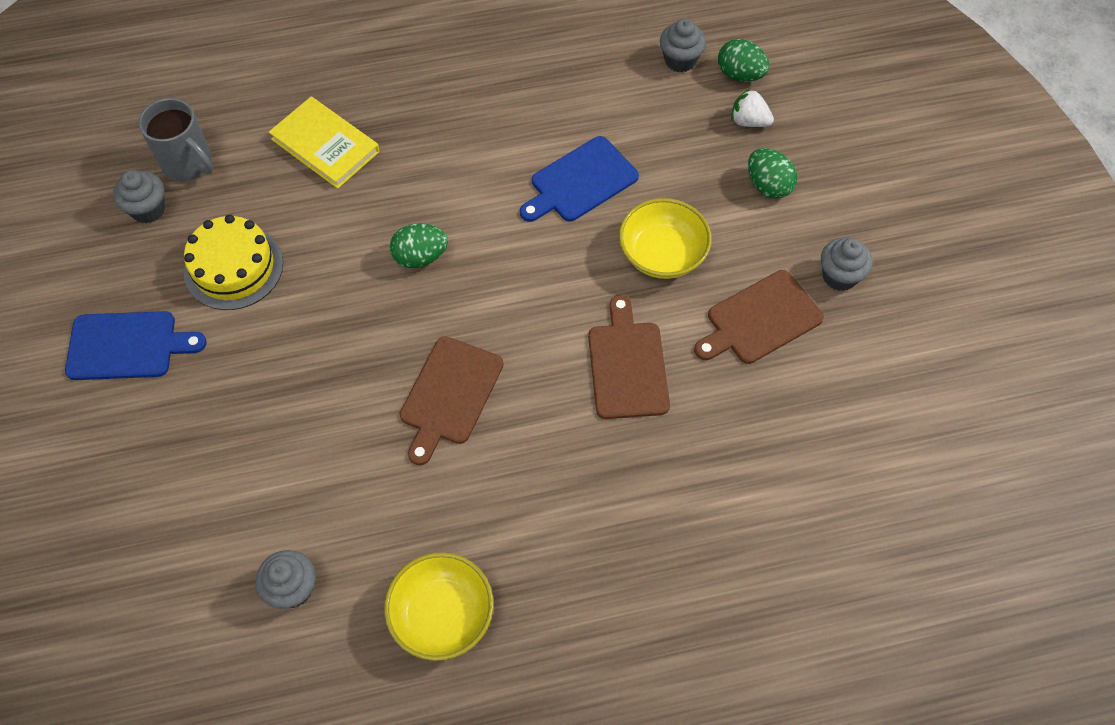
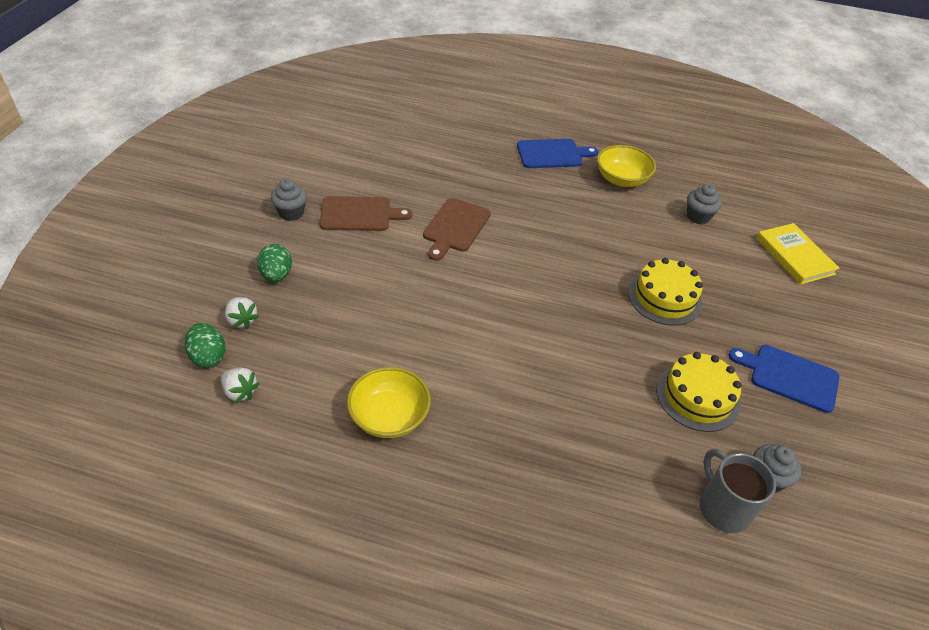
camera: 155 degrees left, 15 degrees down
yellow book [269,96,380,189] -> yellow book moved to [756,223,840,285]
green egg [390,223,448,268] -> none
brown cutting board [400,336,504,465] -> none
blue cutting board [520,136,639,222] -> blue cutting board moved to [517,139,598,168]
yellow bowl [619,198,712,279] -> yellow bowl moved to [347,367,431,438]
grey cupcake [660,19,706,72] -> white strawberry [221,368,259,403]
none -> yellow cake [628,258,703,326]

